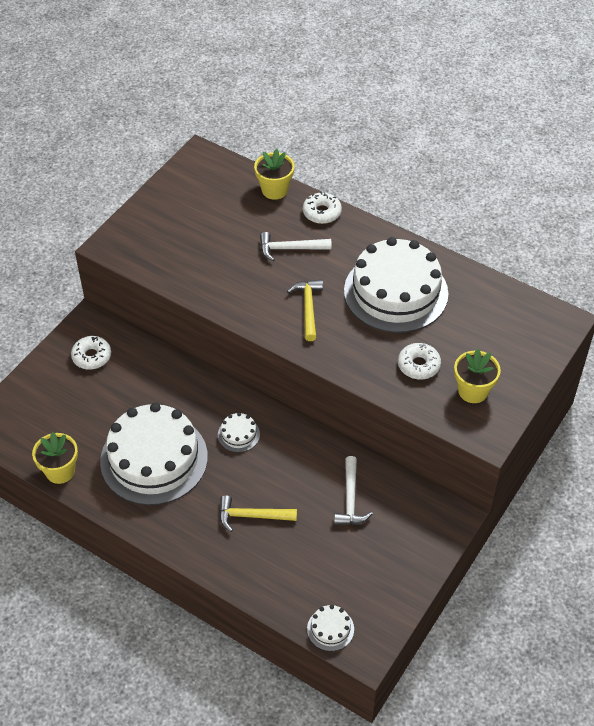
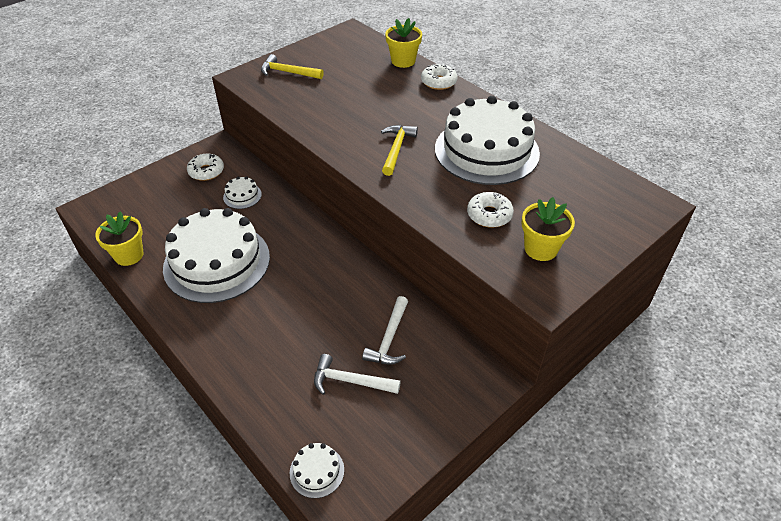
camera: 15 degrees right, 5 degrees down
white cake [218,412,260,452] -> white cake moved to [223,176,262,209]
yellow hammer [219,495,297,532] -> yellow hammer moved to [261,54,324,79]
white hammer [260,232,332,261] -> white hammer moved to [314,354,401,395]

